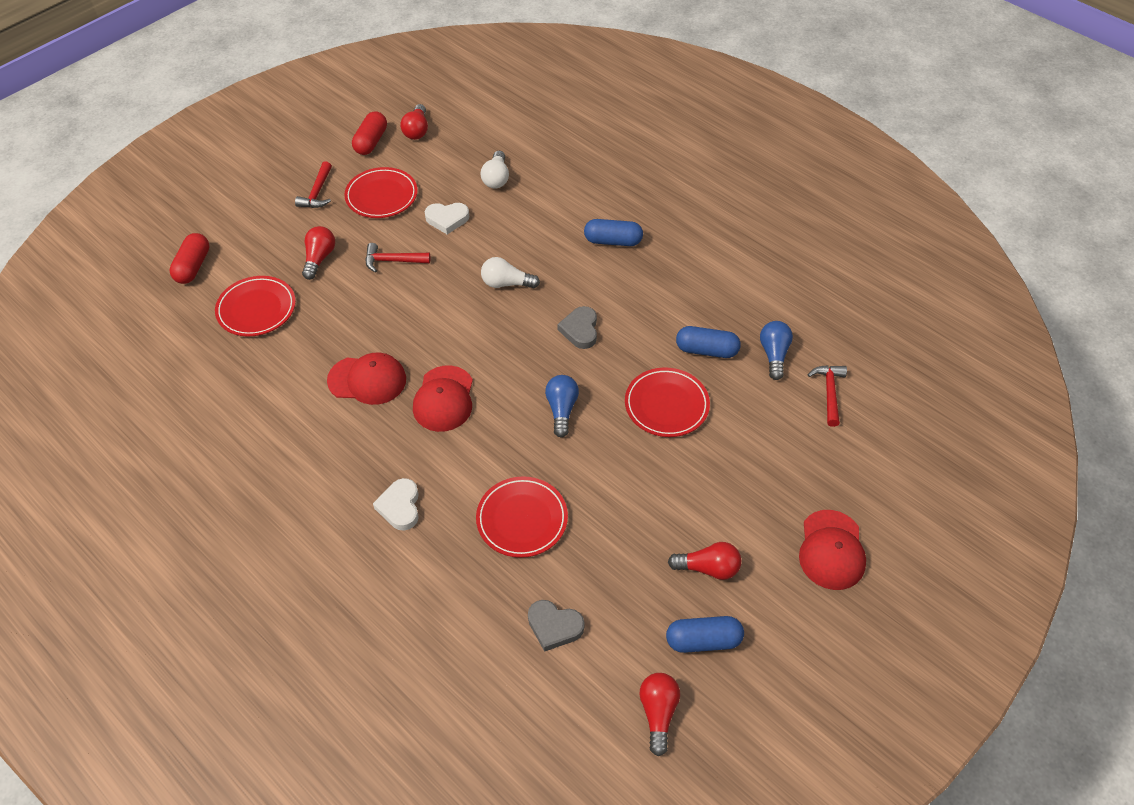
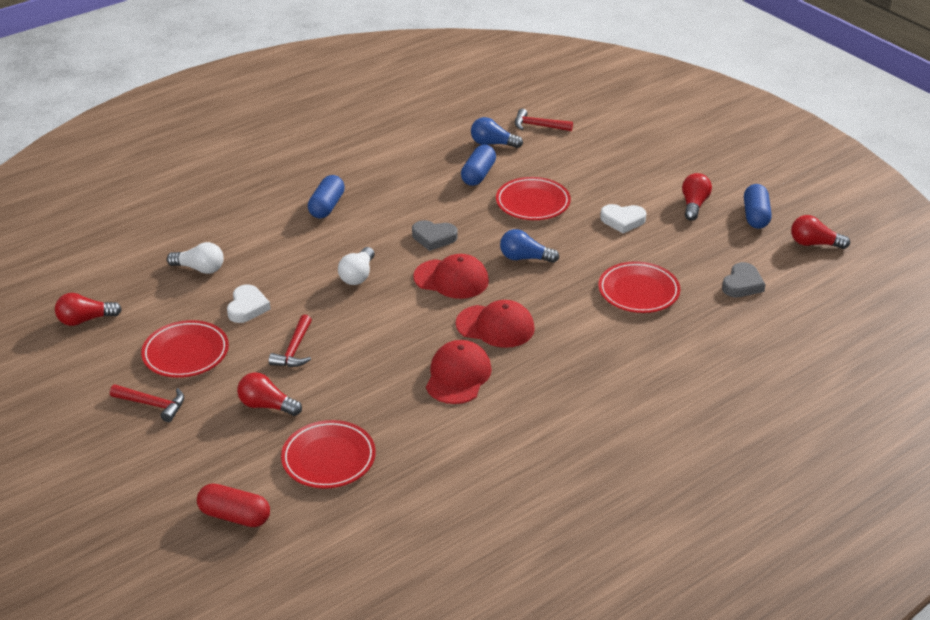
camera: 80 degrees left, 15 degrees down
red capsule [352,111,387,155] -> none
white heart [373,478,419,531] -> white heart moved to [600,204,646,233]
red light bulb [400,104,428,140] -> red light bulb turned 150 degrees clockwise [55,293,122,326]
red cap [799,510,866,590] -> red cap moved to [413,254,489,299]

